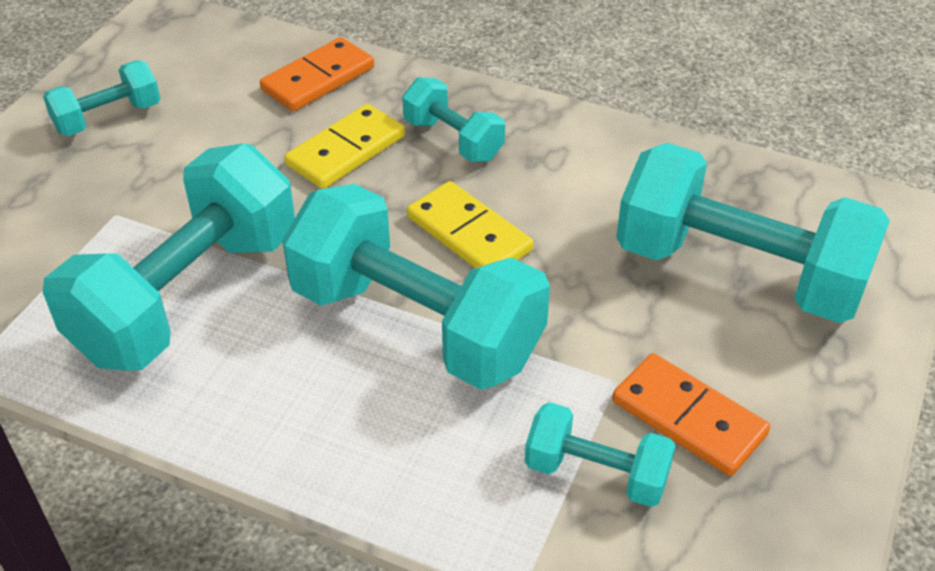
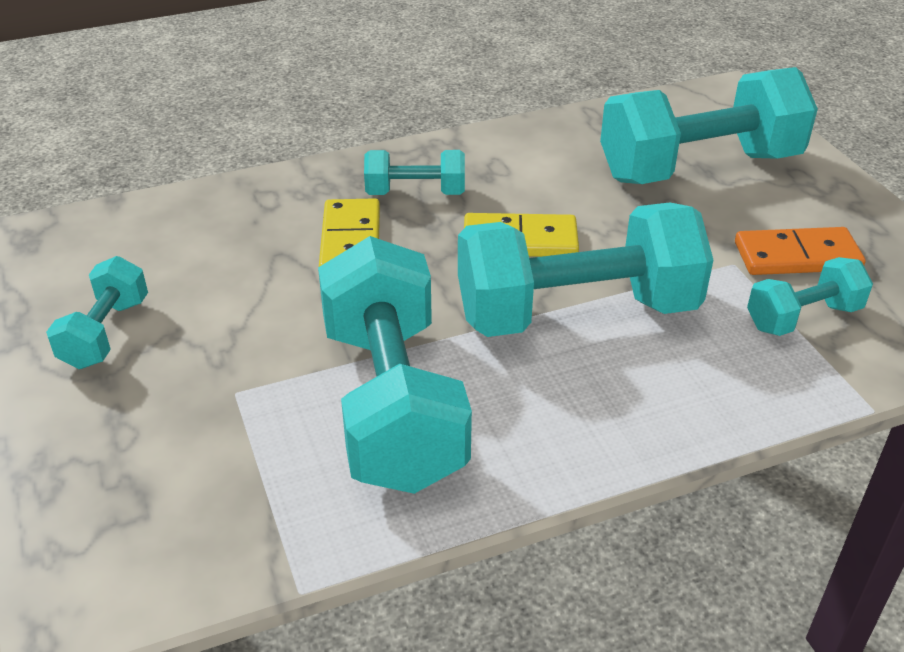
camera: 45 degrees left, 5 degrees down
orange domino [260,37,374,111] -> none

